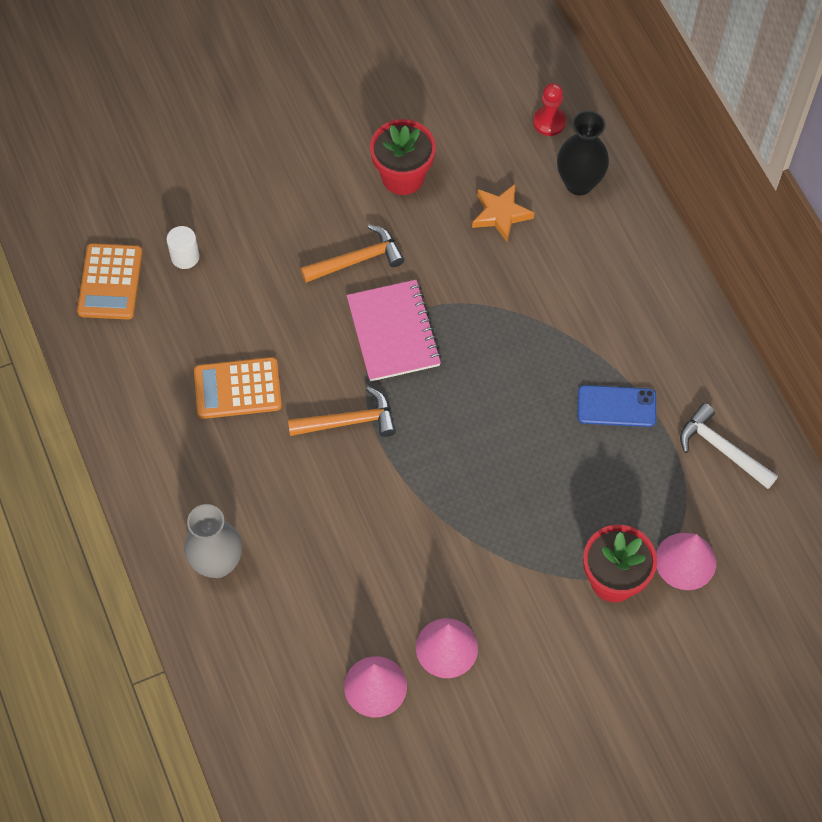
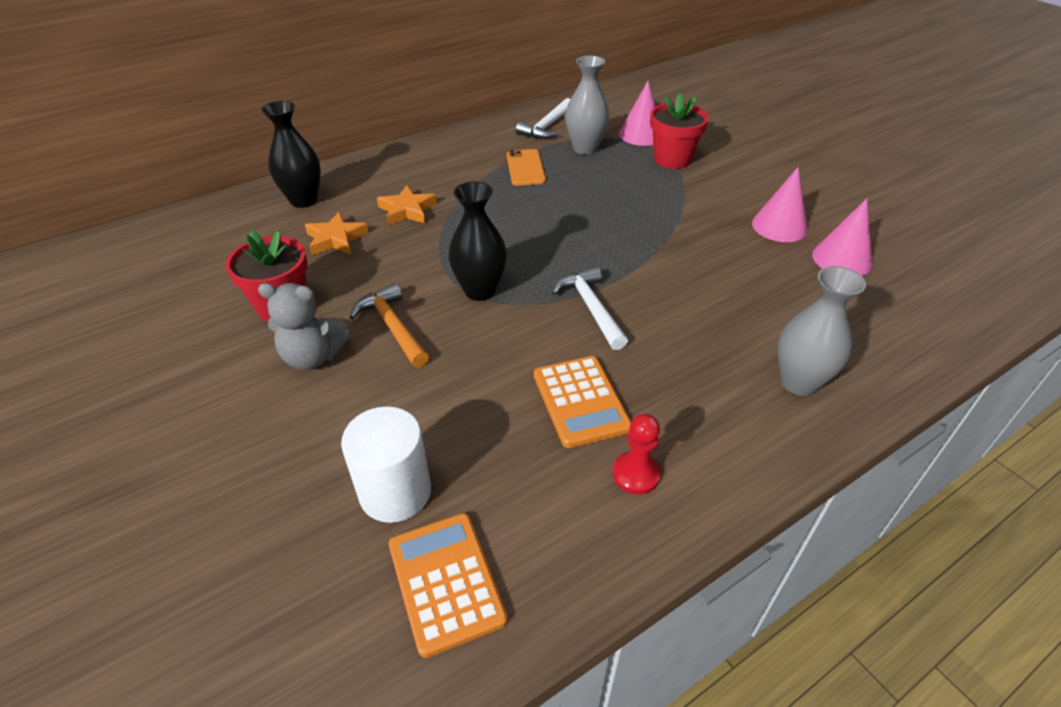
camera: 100 degrees left, 20 degrees down
orange calculator [77,243,143,320] -> orange calculator turned 105 degrees counterclockwise [388,513,508,658]
white cylinder [166,226,200,269] -> white cylinder [341,406,431,523], size x1.74
orange hammer [288,387,396,437] -> white hammer [551,266,628,350]
pink notebook [347,280,442,382] -> black vase [448,181,507,301]
red pawn [533,83,566,136] -> red pawn moved to [612,414,661,494]
blue phone [578,385,656,427] -> orange phone [507,149,546,186]
none -> grey teddy bear [258,283,350,370]
none -> orange star [377,185,437,226]
none -> grey vase [565,56,610,155]

